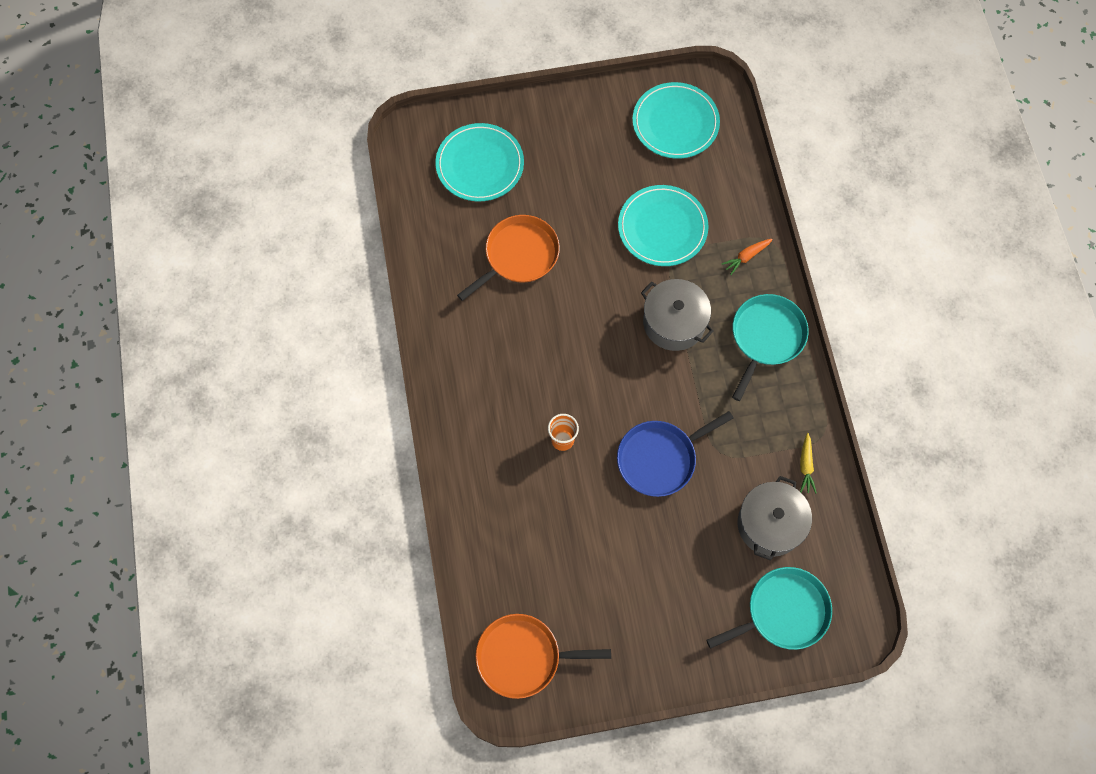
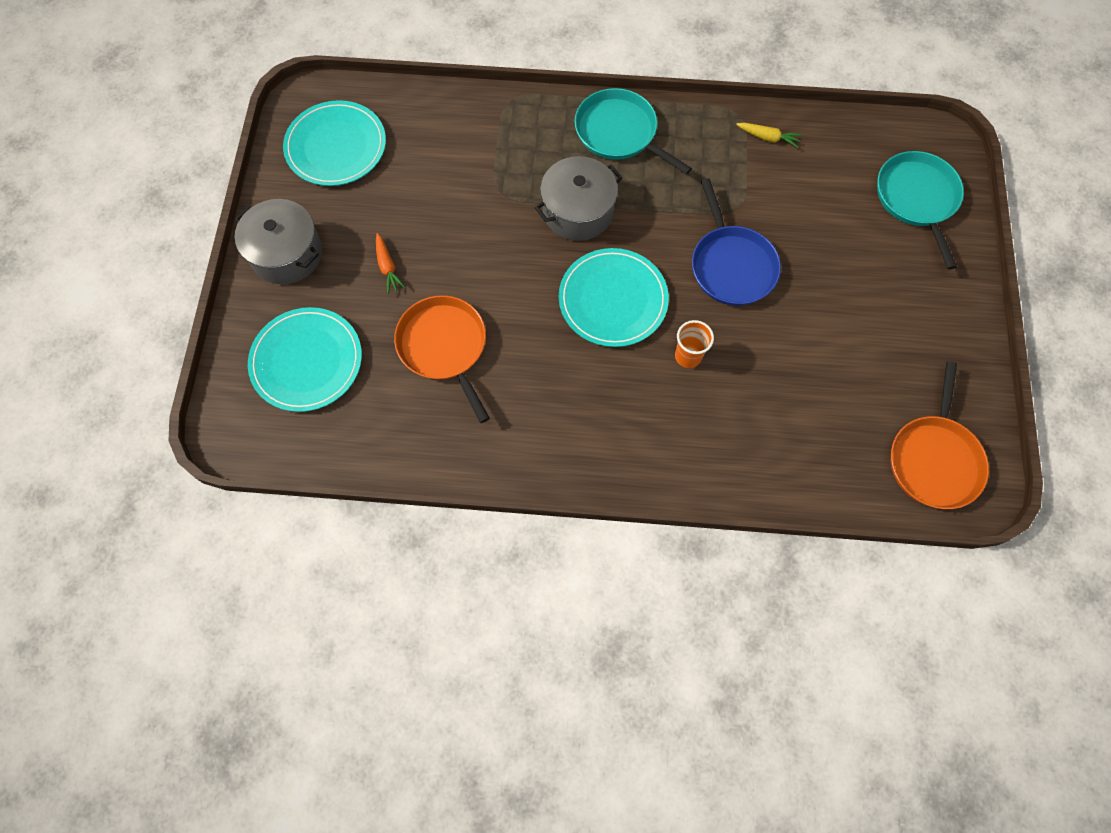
camera: 75 degrees left, 0 degrees up
turquoise plate [618,185,709,266] -> turquoise plate moved to [559,248,669,347]
orange carrot [722,239,773,275] -> orange carrot moved to [376,233,405,294]
grey pot [738,476,812,561] -> grey pot moved to [235,199,322,284]

